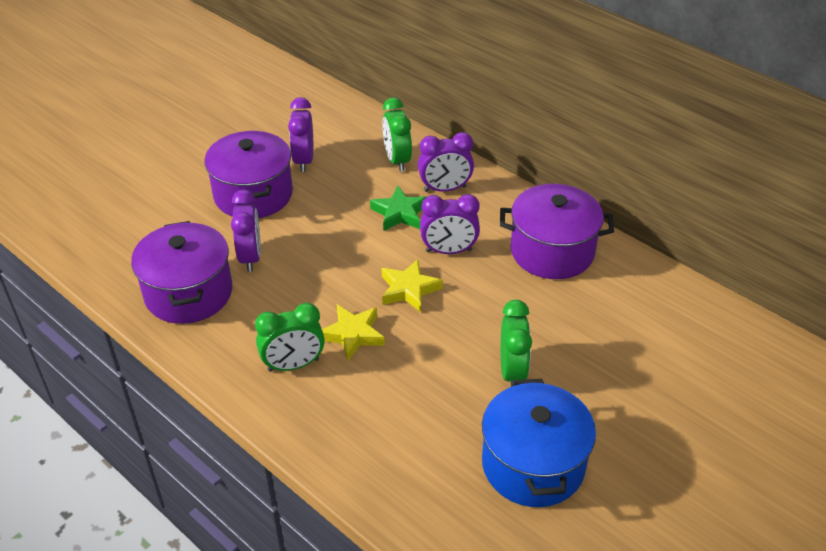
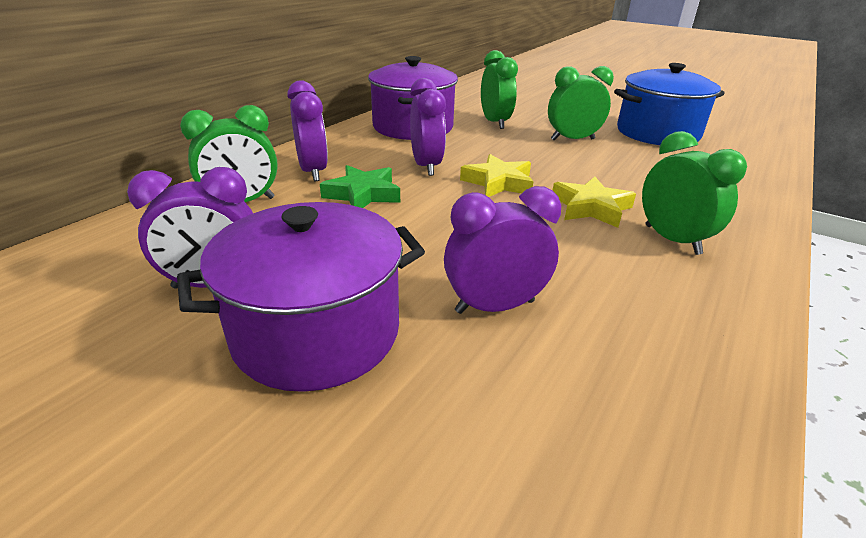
camera: 100 degrees left, 10 degrees down
purple pot [131,221,232,324] -> none
none -> green clock [481,50,518,129]

